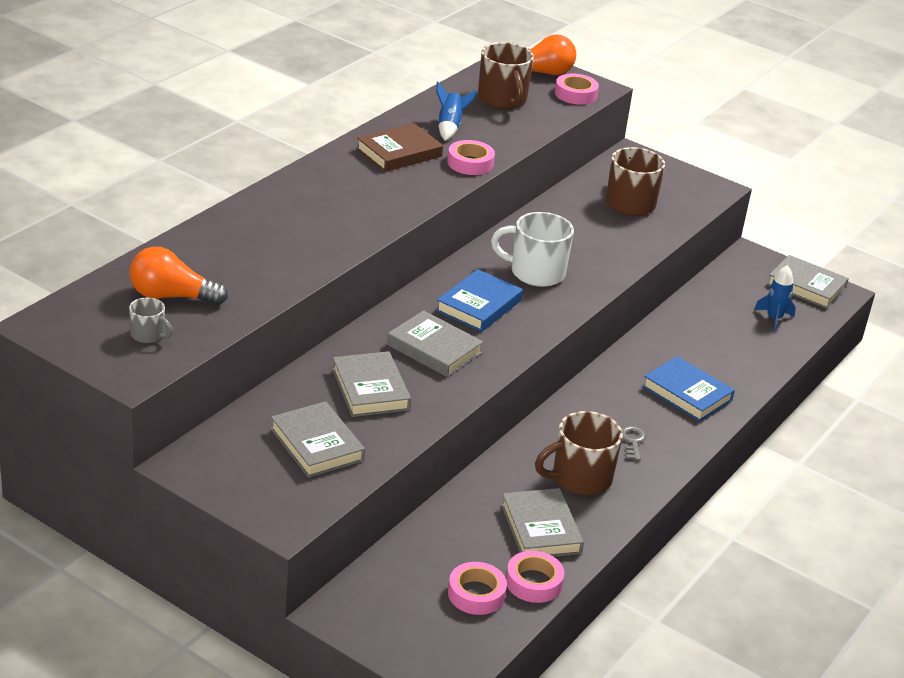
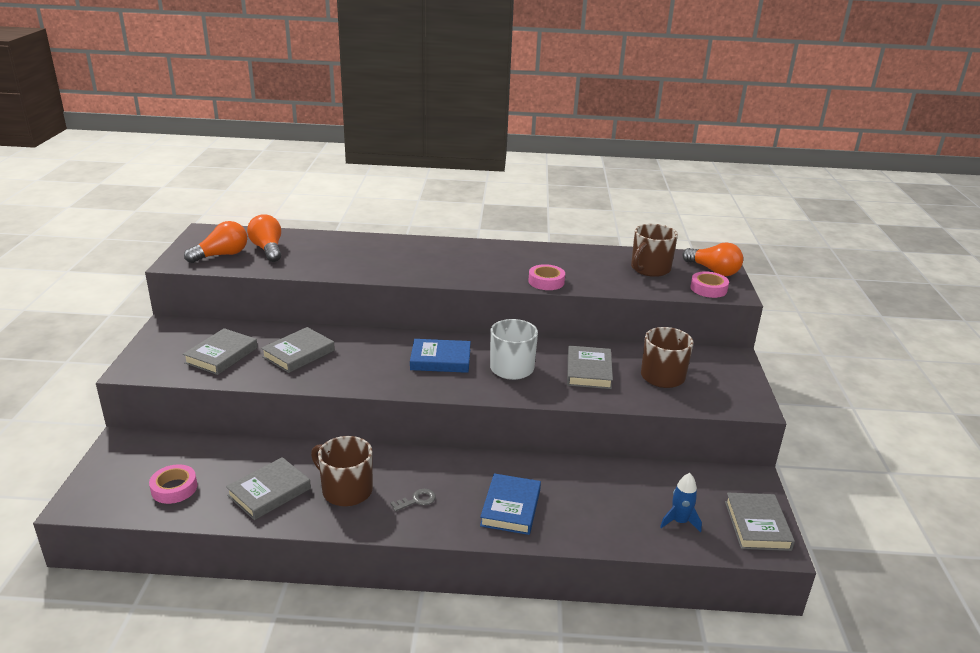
camera: 60 degrees right, 5 degrees down
grey mug [129,297,173,343] -> orange light bulb [184,221,247,263]
brown book [356,123,443,172] -> none
grey book [387,310,483,377] -> grey book moved to [567,346,613,389]
blue rocket [436,82,476,141] -> none
pink tape [506,551,564,603] -> none

